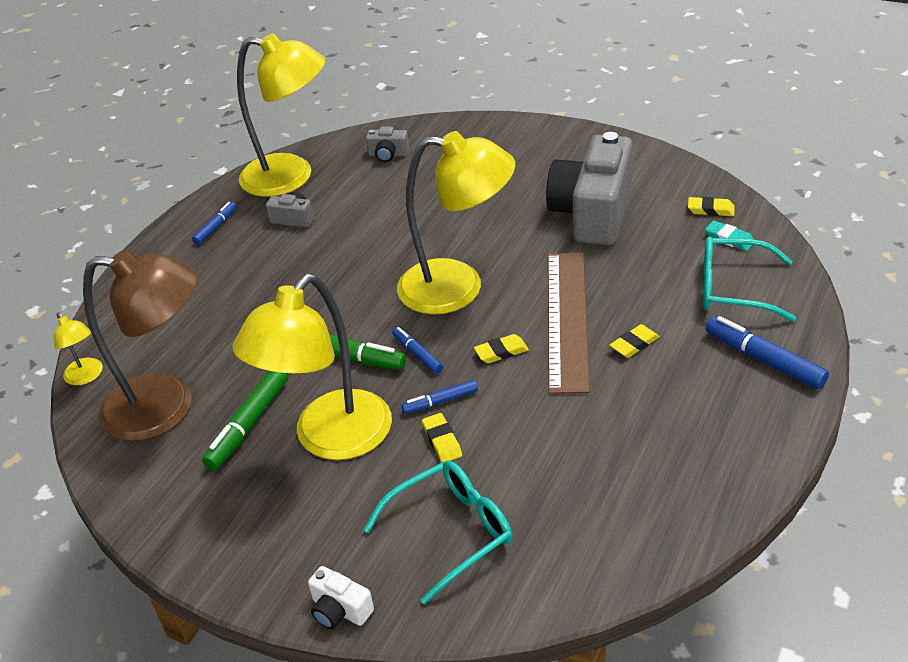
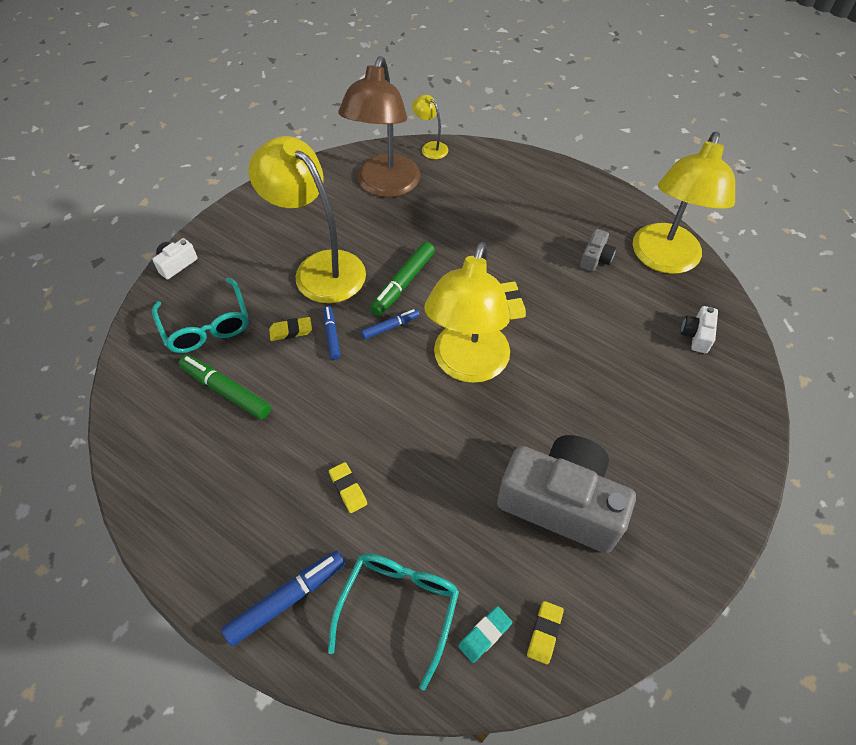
camera: 95 degrees right, 15 degrees up
yellow lamp [54,312,102,385] -> yellow lamp turned 75 degrees clockwise [412,95,448,159]
blue marker [192,202,237,245] -> none
green marker [202,371,288,470] -> green marker moved to [179,355,271,419]
grey camera [366,127,409,162] -> white camera [681,306,718,353]
yellow eraser [474,334,529,363] -> yellow eraser moved to [501,281,526,320]
brown ruler [548,253,589,394] -> none

